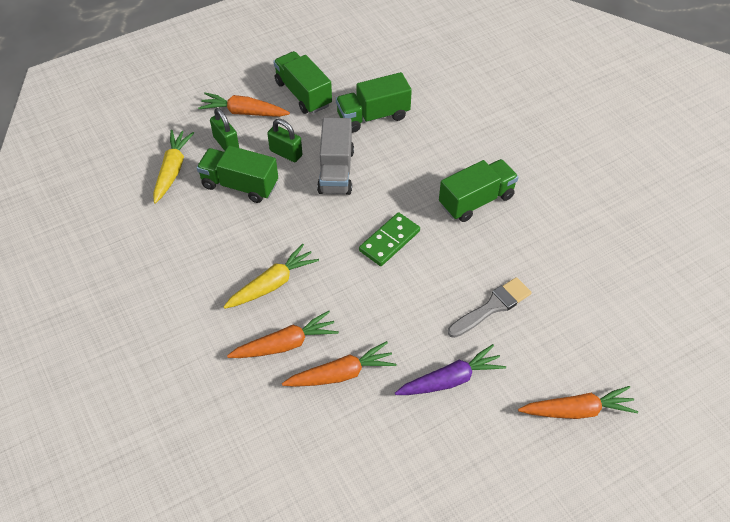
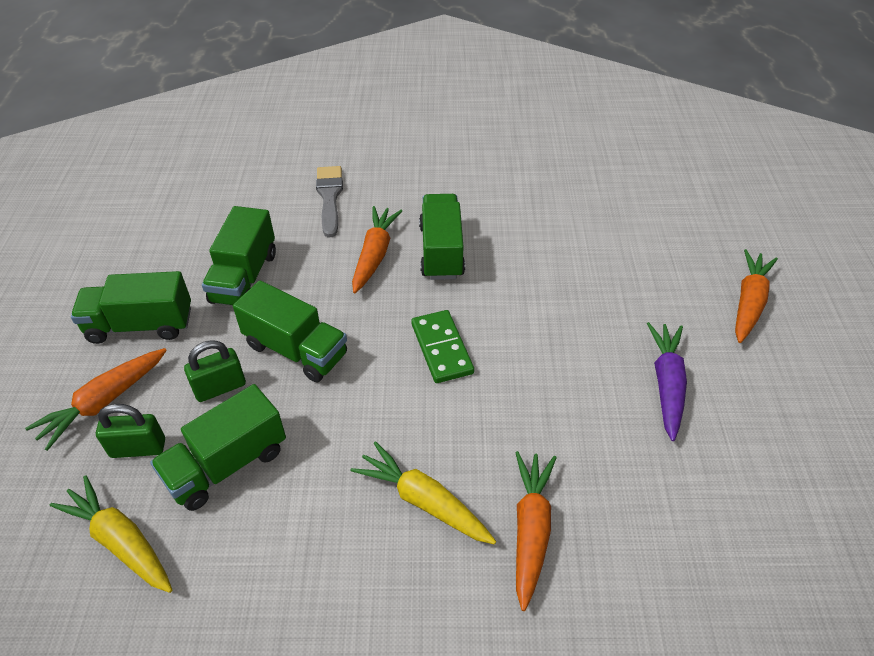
camera: 60 degrees left, 5 degrees down
yellow carrot [224,244,319,309] -> yellow carrot turned 45 degrees counterclockwise [351,441,496,545]
orange carrot [282,341,396,387] -> orange carrot moved to [352,206,402,293]
grey truck [317,118,354,195] -> green truck [233,281,347,382]
grey brush [448,277,531,338] -> grey brush moved to [316,166,343,237]

